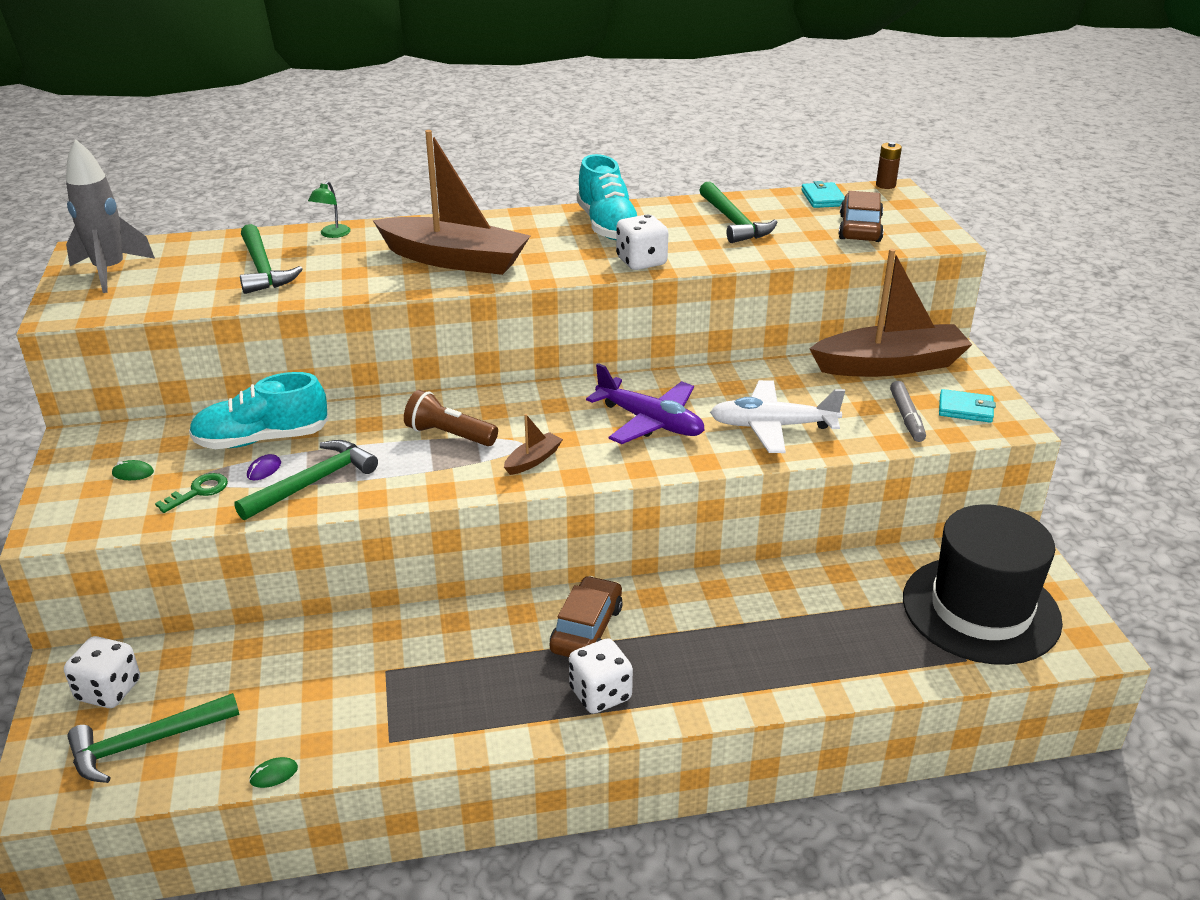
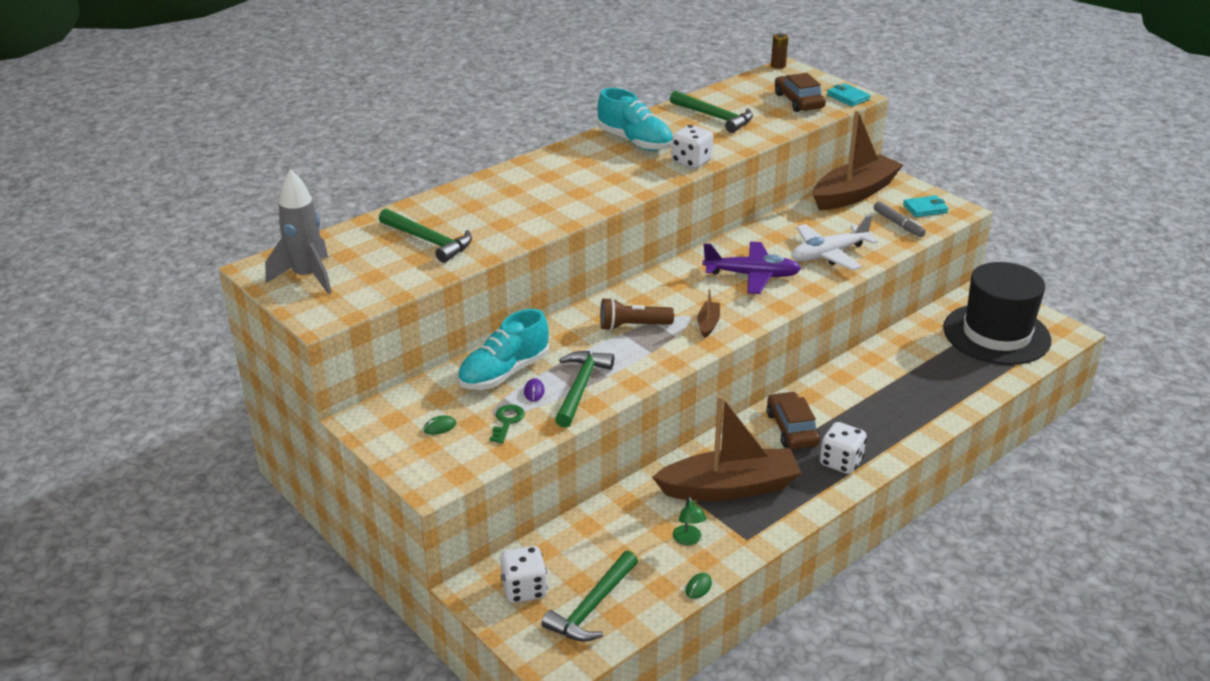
camera: 30 degrees left, 0 degrees up
green lamp [308,181,351,238] -> green lamp moved to [673,497,706,545]
brown boat [373,130,530,275] -> brown boat moved to [652,395,801,501]
turquoise wallet [801,181,845,208] -> turquoise wallet moved to [827,84,871,106]

